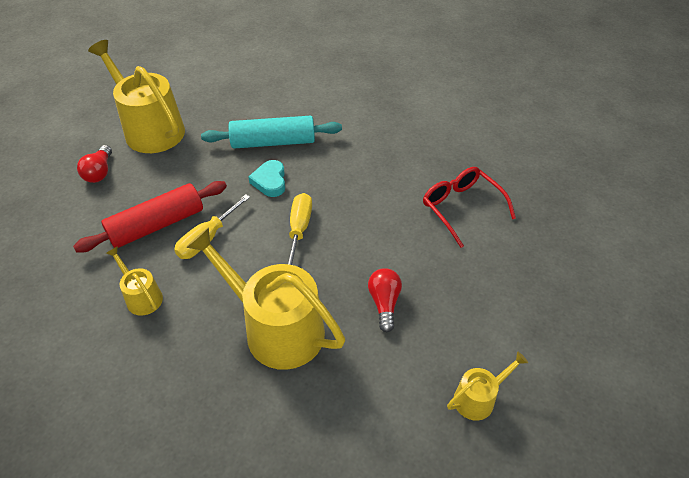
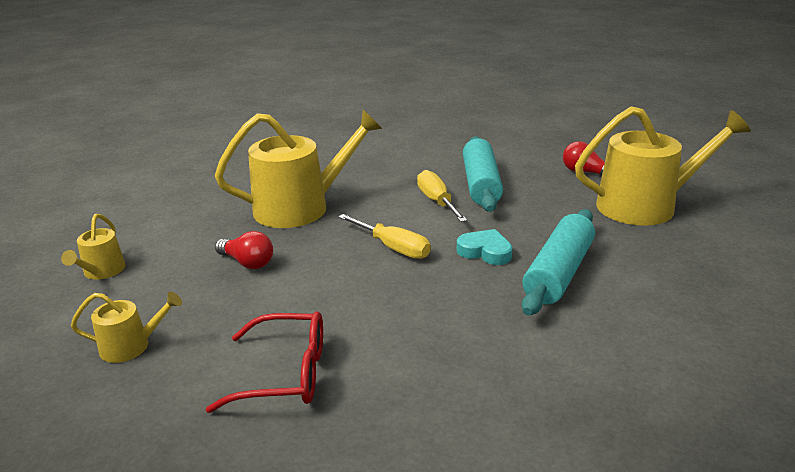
camera: 125 degrees right, 20 degrees down
red rolling pin [73,181,227,252] -> turquoise rolling pin [463,136,503,212]
yellow watering can [106,246,163,316] -> yellow watering can moved to [71,292,182,363]

